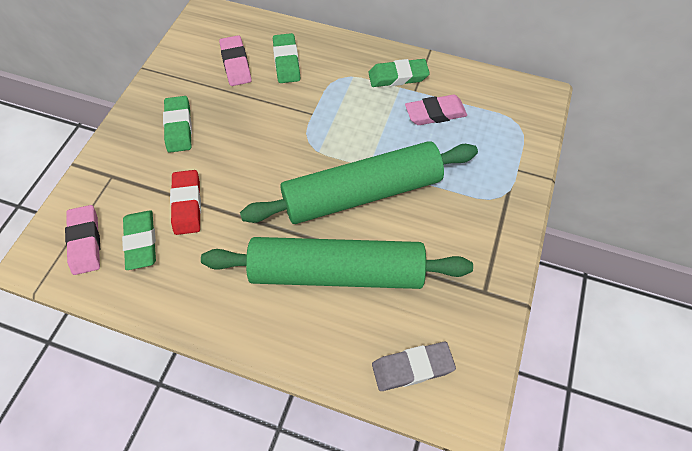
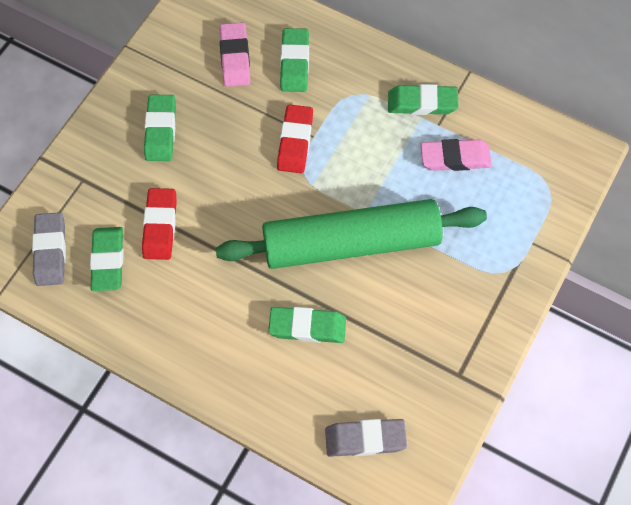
camera: 10 degrees right, 5 degrees up
pink eraser [65,205,100,275] -> grey eraser [32,212,66,286]
green rolling pin [201,237,473,289] -> green eraser [268,307,346,343]
none -> red eraser [277,104,313,173]

